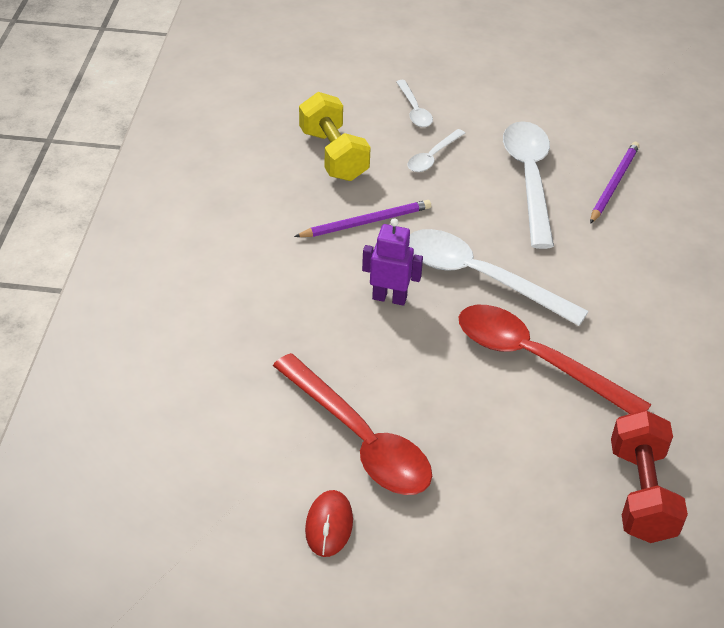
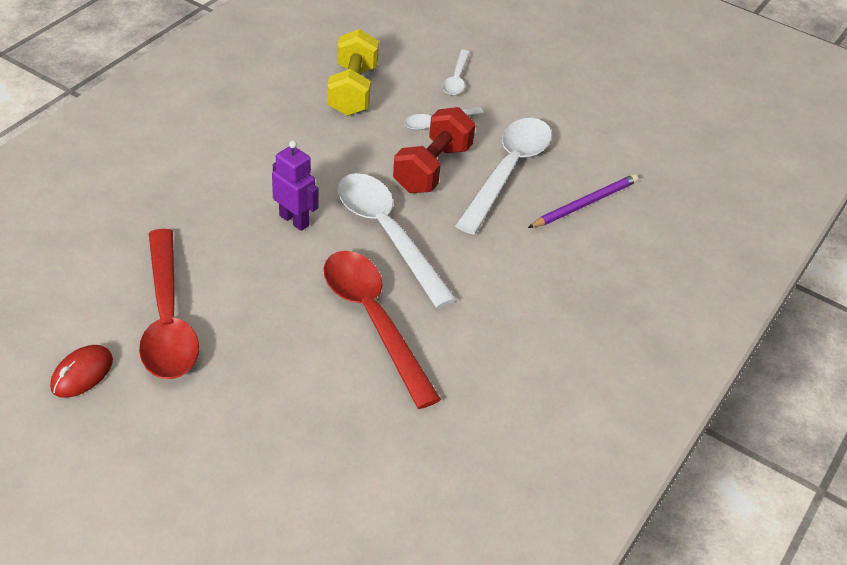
camera: 25 degrees right, 0 degrees up
purple pencil [294,200,431,237] -> none
red dumbbell [611,410,688,543] -> red dumbbell moved to [393,107,476,193]

